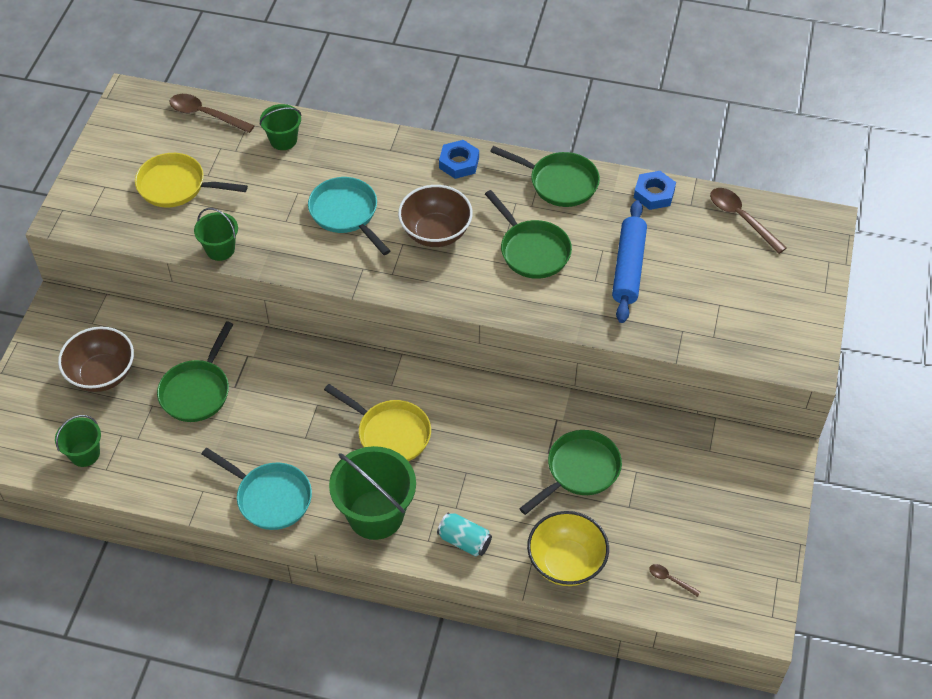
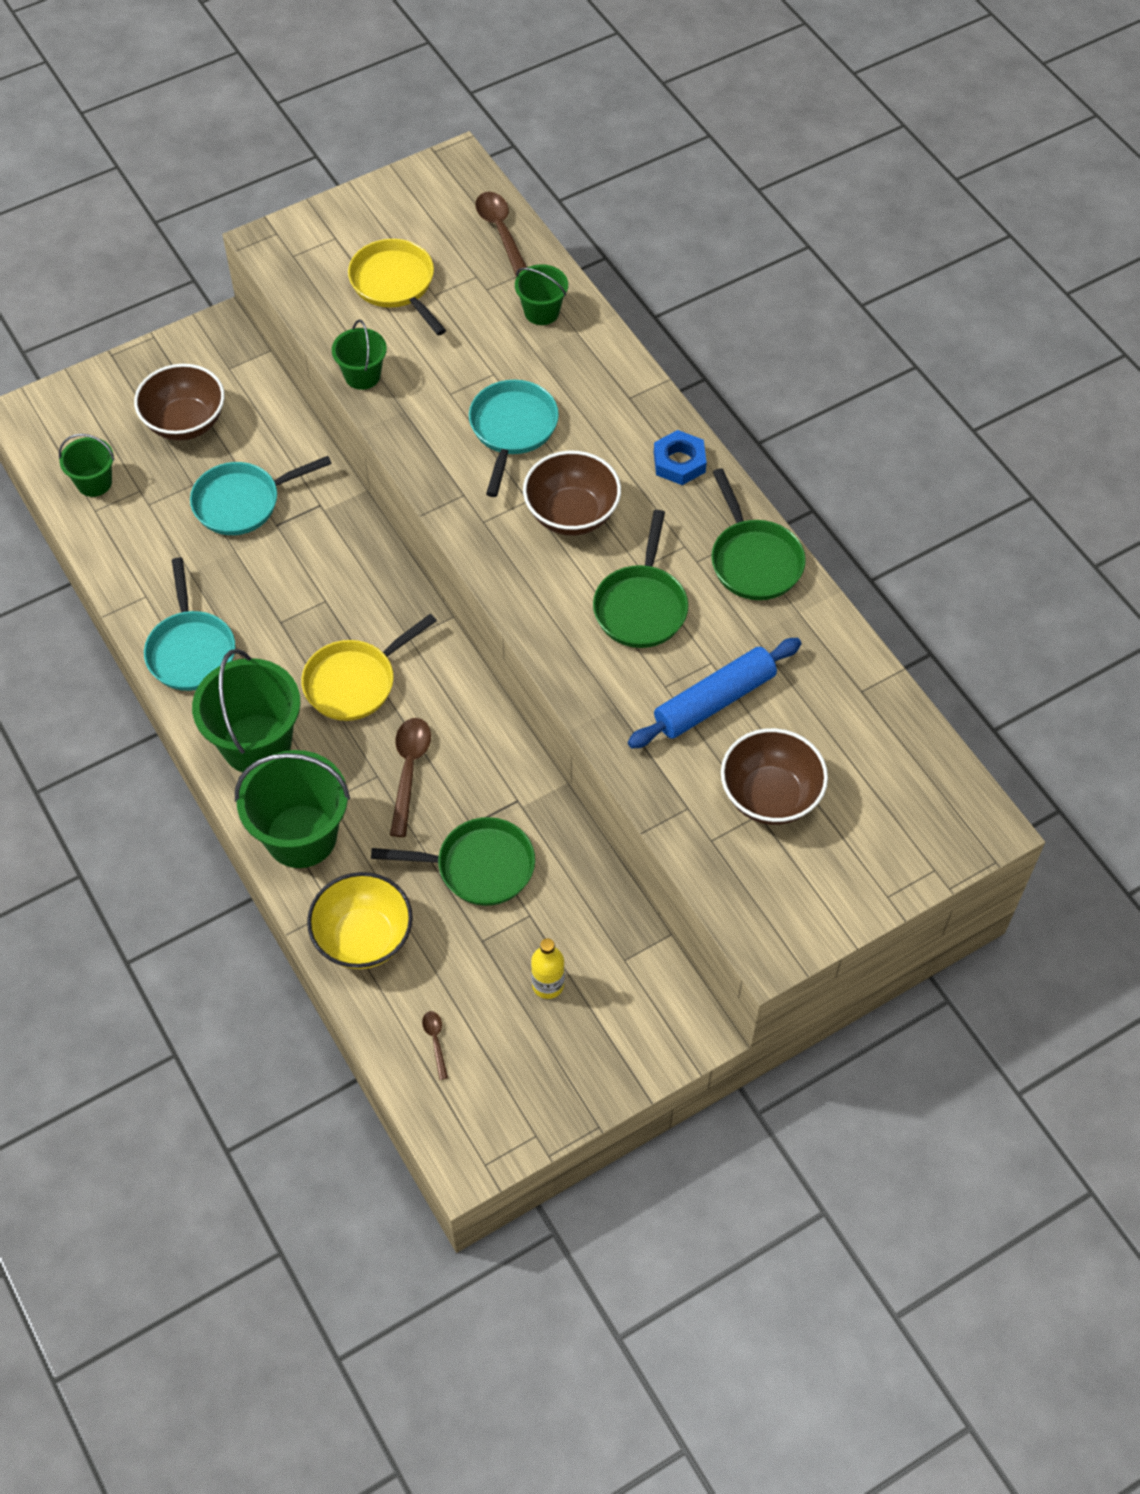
camera: 45 degrees right, 5 degrees up
green pan [157,321,233,422] -> turquoise pan [190,456,332,535]
yellow pan [324,384,431,461] -> yellow pan turned 60 degrees clockwise [301,614,437,721]
turquoise can [437,513,492,556] -> green bucket [235,750,350,868]
blue nut [634,171,676,210] -> none
brown spoon [710,188,787,254] -> brown spoon moved to [390,718,431,837]
none -> yellow bottle [531,938,565,999]
none -> brown bowl [721,728,828,825]

